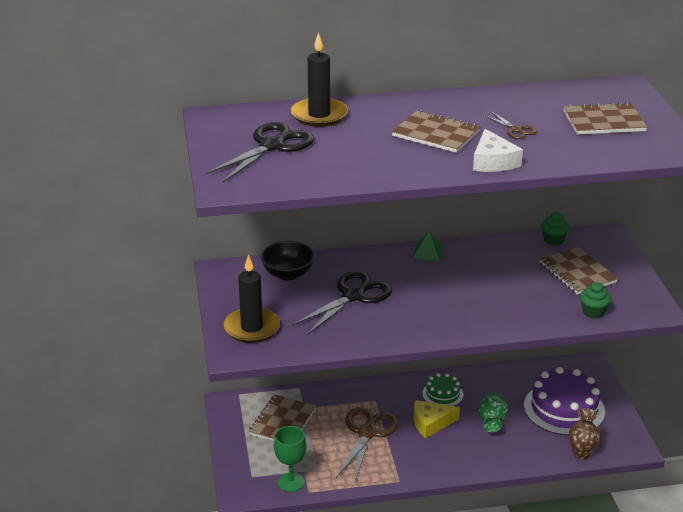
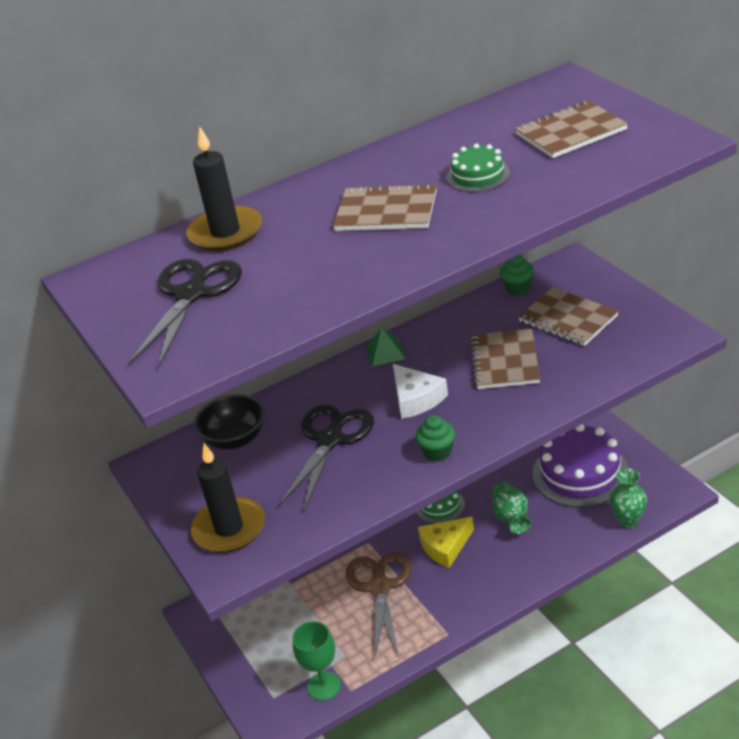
camera: 15 degrees left, 5 degrees up
brown notebook [249,395,316,441] -> brown notebook moved to [470,329,540,389]
white cheese [473,129,523,172] -> white cheese moved to [393,364,448,419]
brown scissors [484,112,537,139] -> green cake [447,143,510,192]
brown vase [569,408,600,460] -> green vase [610,468,647,528]
green cupcake [580,282,611,319] -> green cupcake moved to [416,415,456,462]

